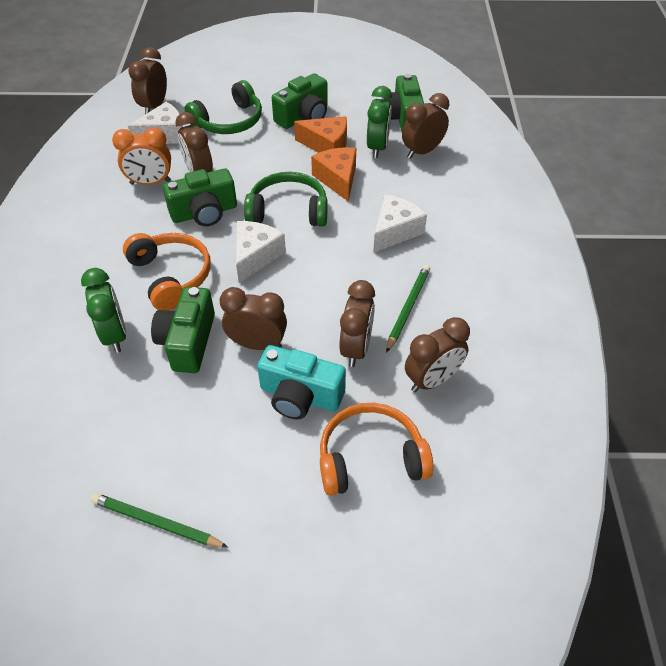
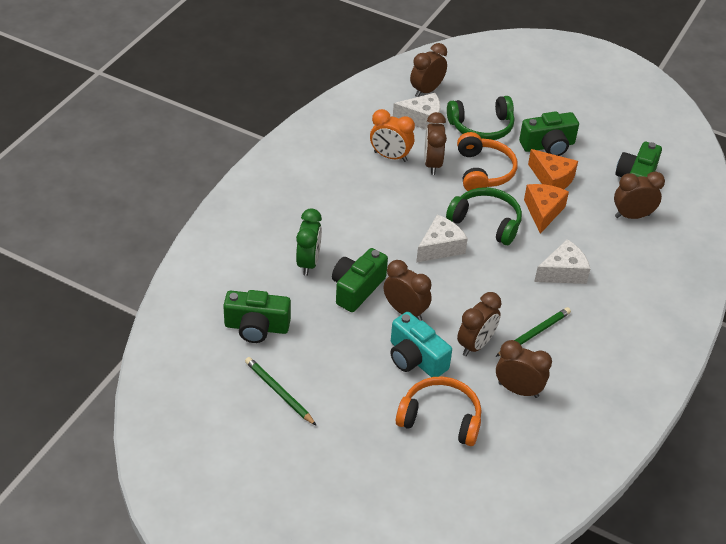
camera: 25 degrees right, 5 degrees down
orange headphones [123,233,211,311] -> orange headphones moved to [457,132,517,191]
green camera [163,168,237,226] -> green camera moved to [223,290,291,343]
green clock [367,86,393,158] -> none
brown clock [405,317,470,392] -> brown clock turned 150 degrees counterclockwise [496,340,552,398]

